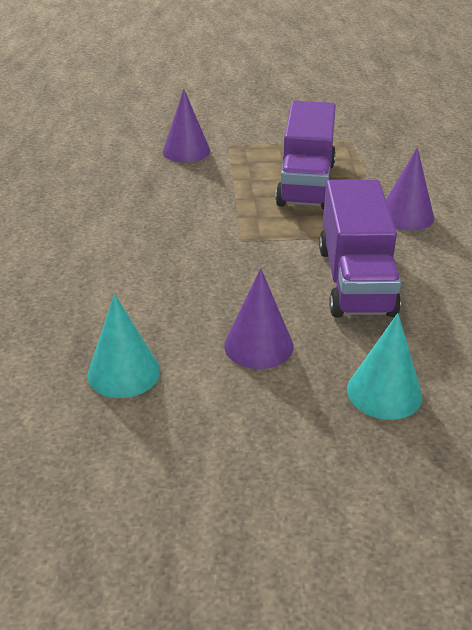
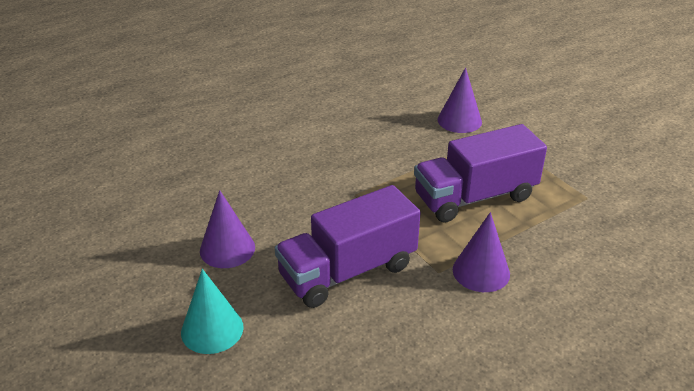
camera: 60 degrees right, 0 degrees up
turquoise cone [87,294,160,398] -> none

